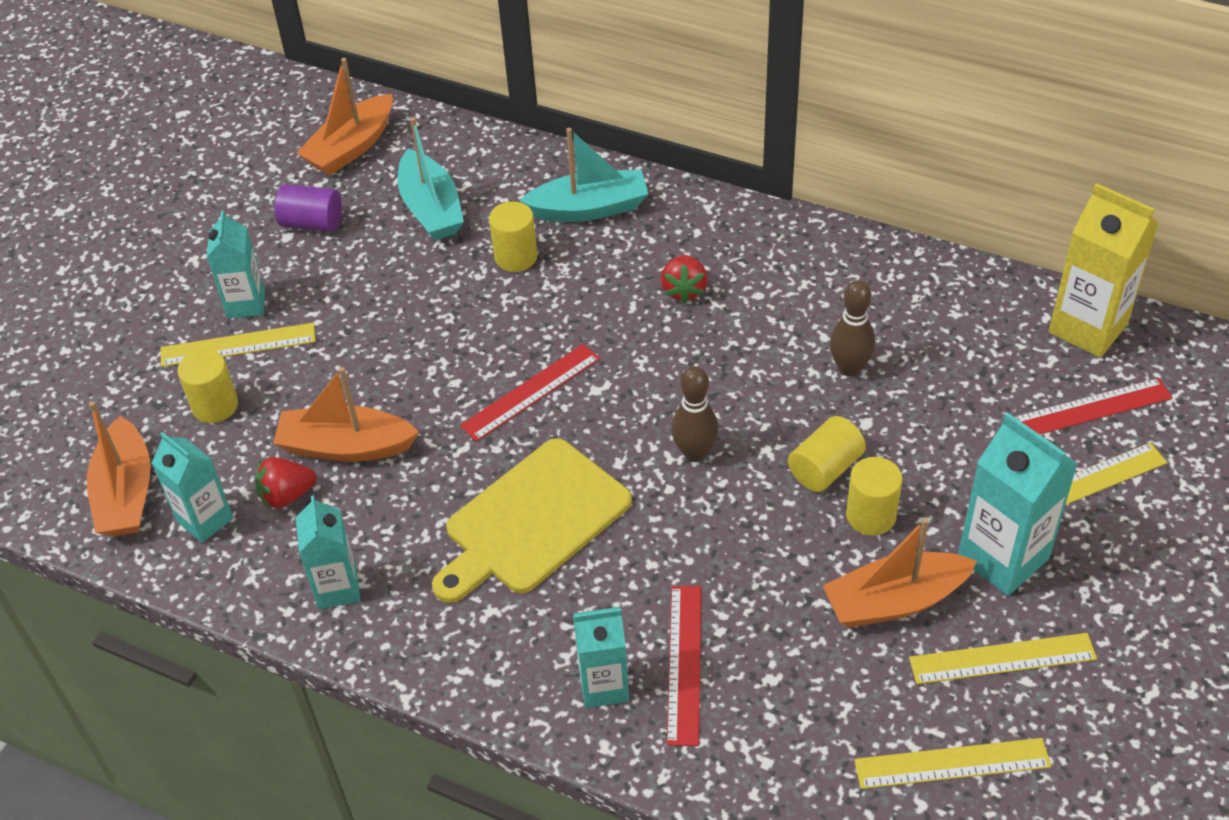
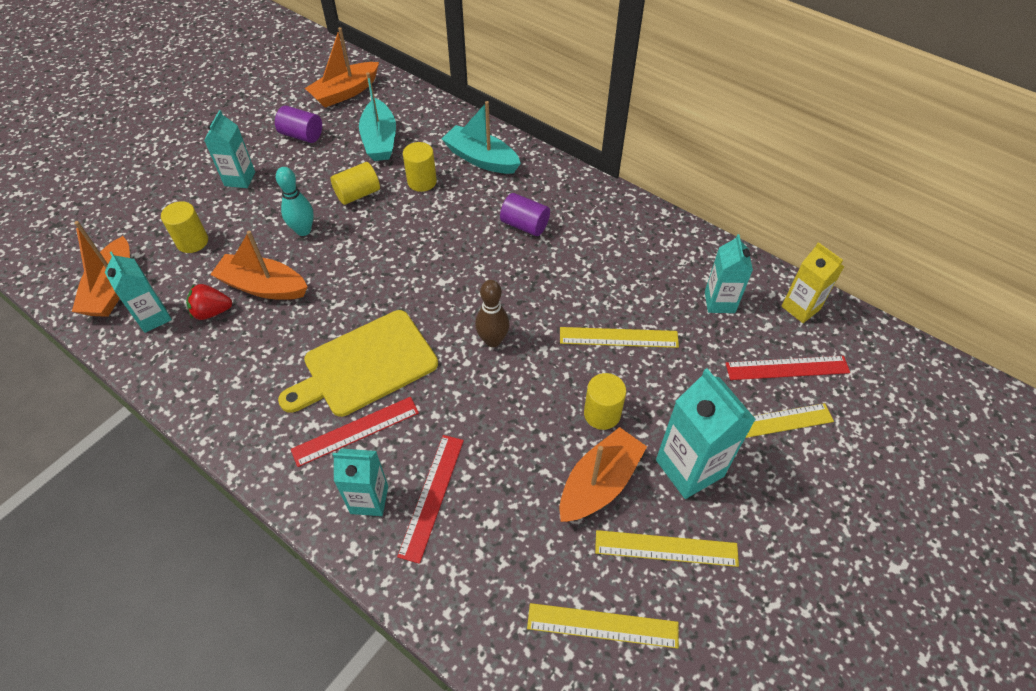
camera: 10 degrees right, 5 degrees up
yellow ruler [161,323,316,367] -> yellow ruler moved to [560,327,679,348]
turquoise carton [296,495,360,609] -> turquoise carton moved to [705,234,753,313]
red ruler [460,344,600,442] -> red ruler moved to [291,397,419,467]
turquoise boat [520,128,648,222] -> turquoise boat turned 150 degrees counterclockwise [442,101,521,174]
red strawberry [661,255,708,304] -> purple cylinder [500,193,550,236]
yellow cylinder [788,416,866,492] -> yellow cylinder moved to [331,162,380,205]
orange boat [823,518,977,628] -> orange boat turned 135 degrees clockwise [560,427,647,522]
brown bowling pin [829,280,875,377] -> none
yellow carton [1049,183,1159,358] -> yellow carton [781,242,844,323], size x0.65
none -> turquoise bowling pin [276,167,314,236]

